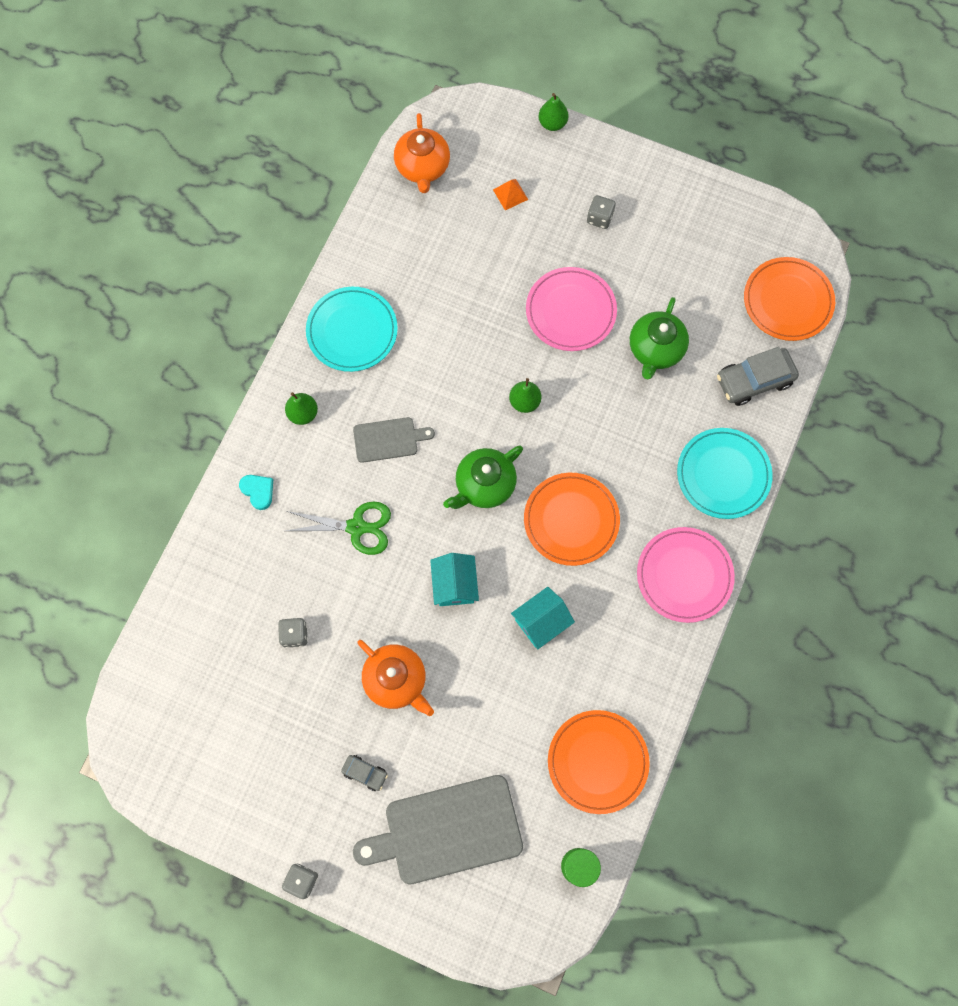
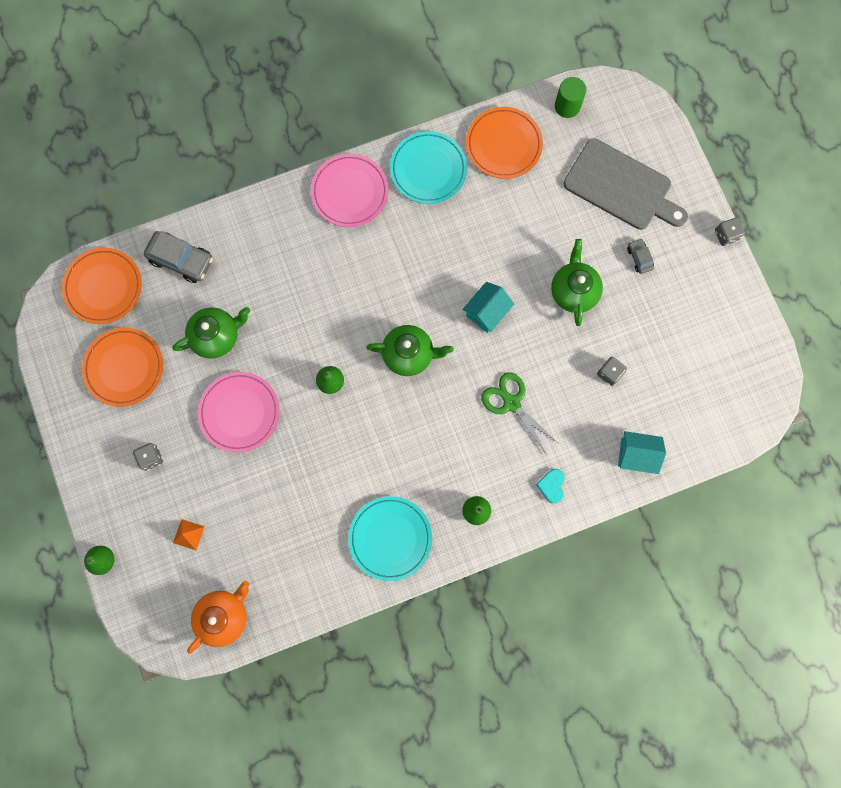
camera: 135 degrees left, 5 degrees up
grey cutting board [353,417,435,463] -> none
orange teapot [357,640,434,716] -> green teapot [551,239,603,326]
turquoise house [511,587,575,649] -> turquoise house moved to [618,431,666,474]
orange plate [524,473,620,566] -> orange plate moved to [82,328,163,407]
turquoise plate [677,428,773,519] -> turquoise plate moved to [390,131,467,204]

